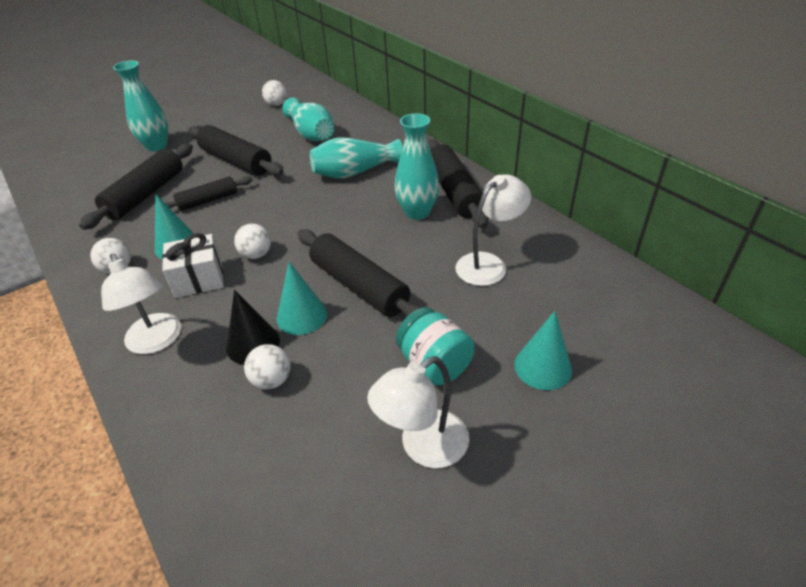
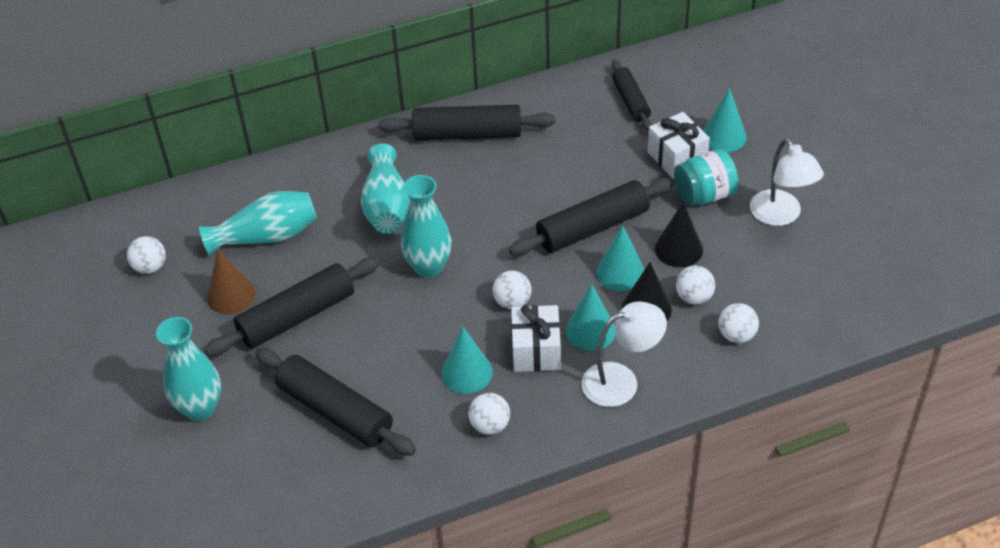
camera: 75 degrees left, 5 degrees up
black rolling pin [165,176,253,211] -> black rolling pin moved to [612,60,652,130]
turquoise vase [395,113,439,220] -> turquoise vase moved to [401,175,452,278]
white lamp [455,174,531,286] -> none
none -> brown cone [207,249,256,314]
none -> turquoise cone [565,284,616,351]
none -> white gift [647,112,710,179]
none -> black cone [655,202,703,267]
none -> white ball [718,303,759,343]

